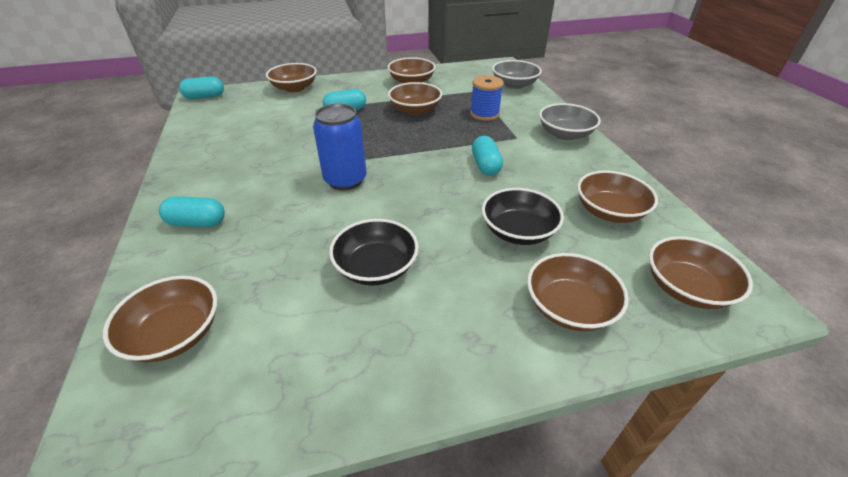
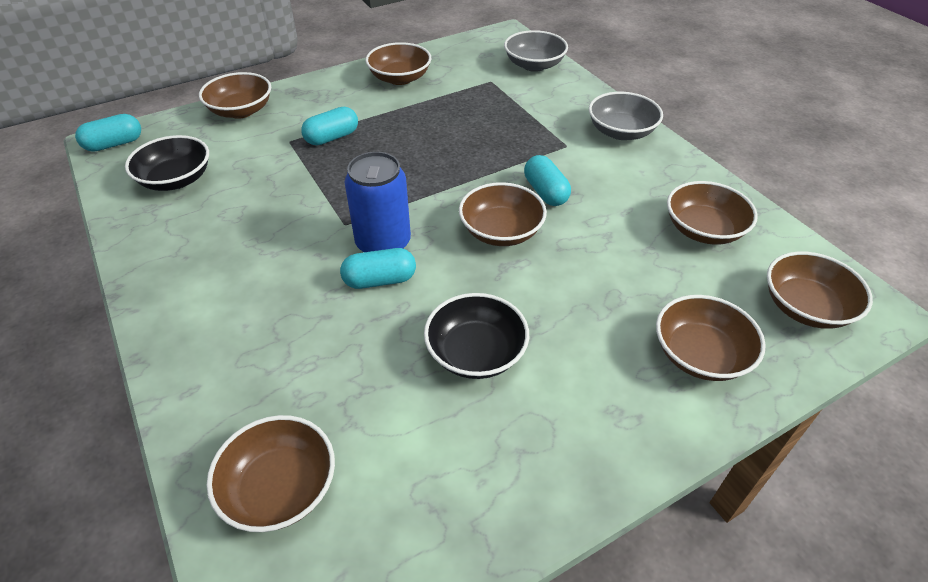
camera: 15 degrees left, 5 degrees up
turquoise capsule [159,197,225,227] -> turquoise capsule moved to [340,248,416,289]
brown bowl [388,82,442,115] -> brown bowl moved to [459,182,547,246]
blue spool [470,75,504,121] -> none
black bowl [482,188,564,245] -> black bowl moved to [125,135,209,191]

